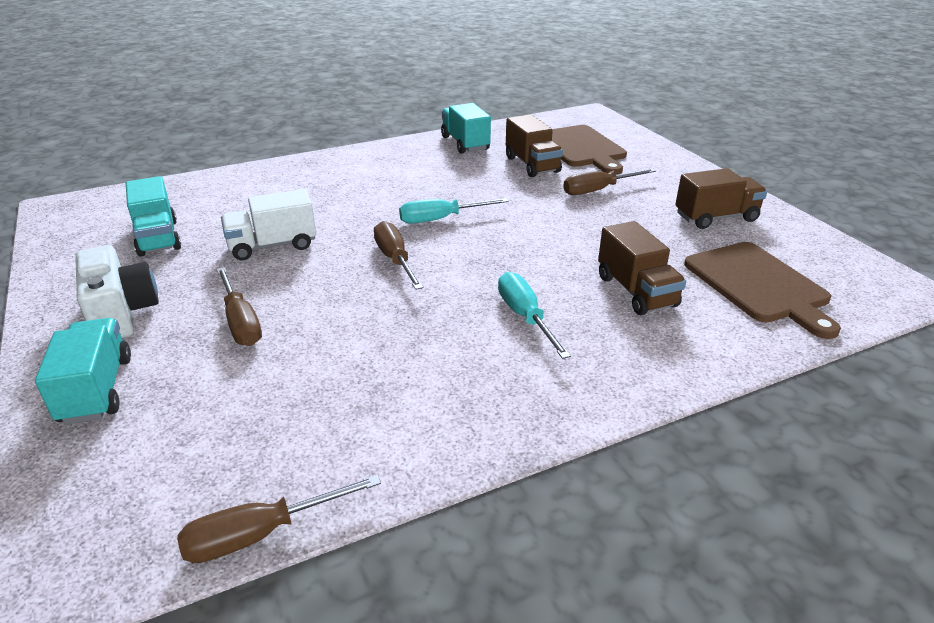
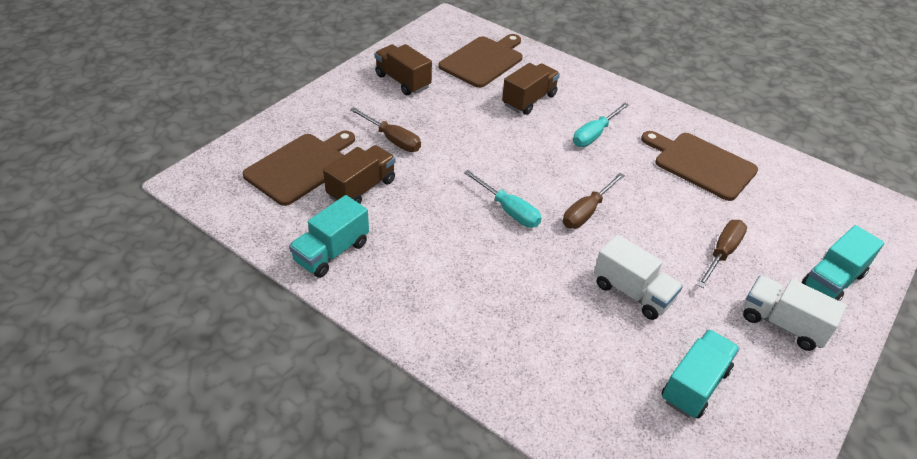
camera: 120 degrees left, 10 degrees up
white camera [75,245,159,338] -> white truck [743,276,847,351]
brown screwdriver [177,475,381,563] -> none
none -> brown cutting board [641,131,758,201]

